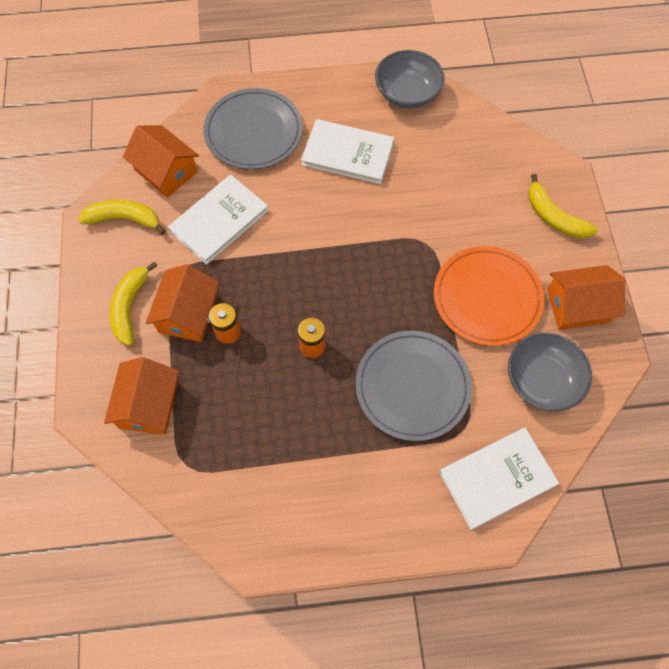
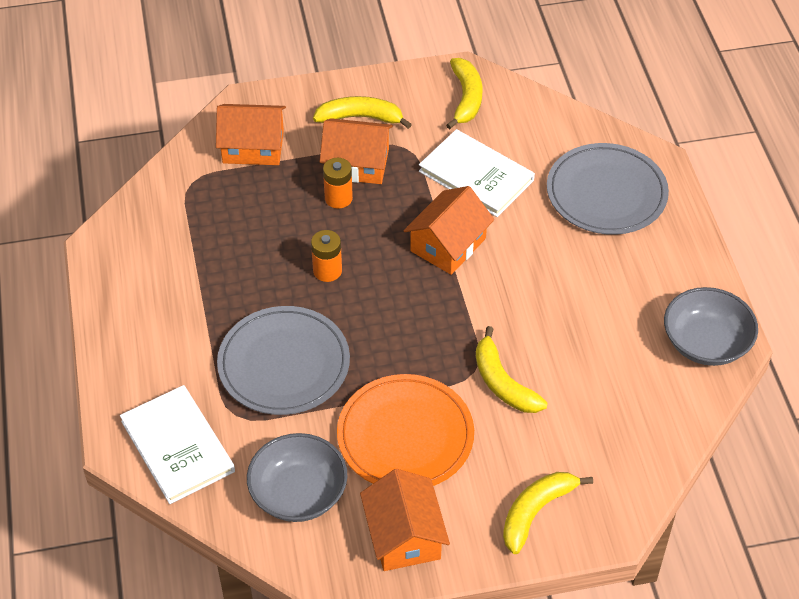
camera: 85 degrees right, 15 degrees down
orange house [123,125,199,198] -> orange house moved to [404,186,494,275]
white book [301,119,394,184] -> none
none -> yellow banana [476,326,547,413]

